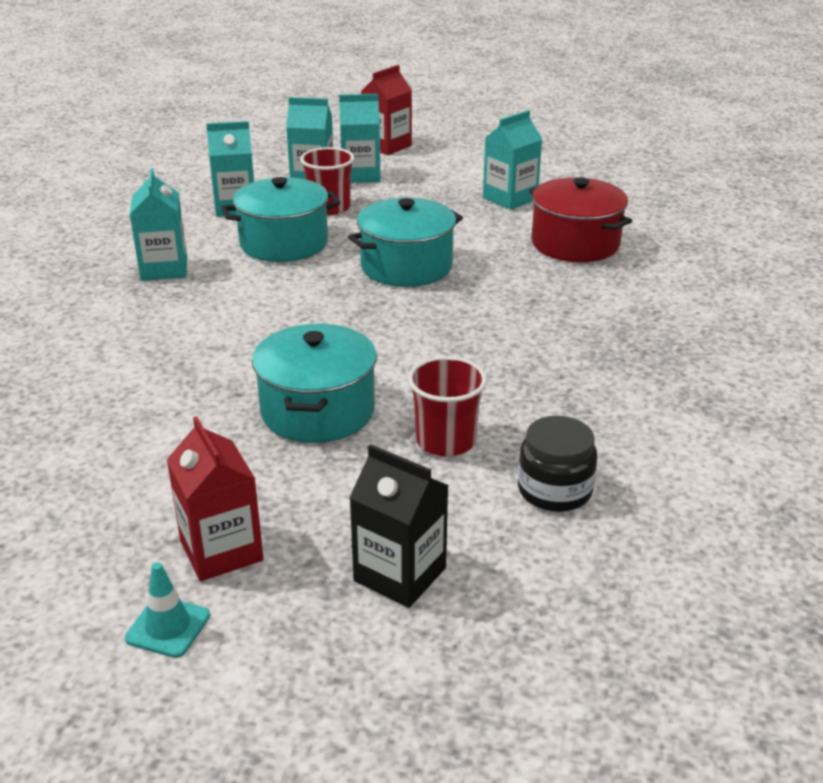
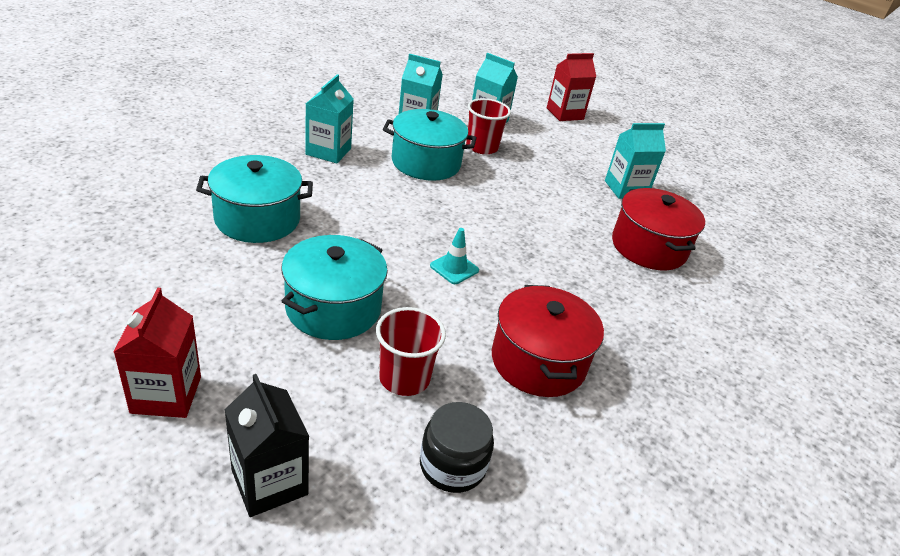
camera: 20 degrees right, 5 degrees up
turquoise traffic cone [125,562,210,658] -> turquoise traffic cone moved to [430,228,479,284]
turquoise carton [339,94,381,183] -> none
turquoise pot [348,198,463,287] -> turquoise pot moved to [196,155,313,243]
none -> red pot [492,285,604,397]

